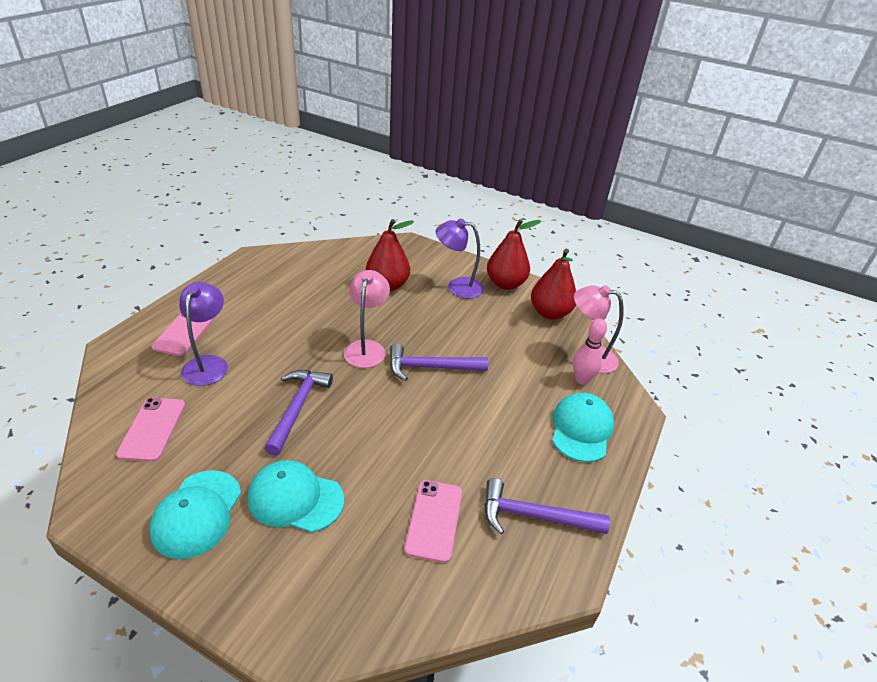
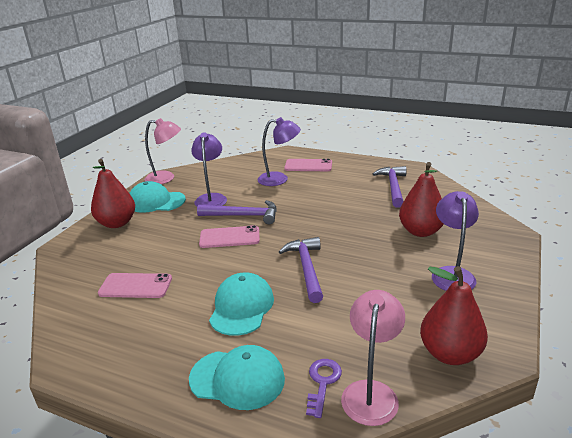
camera: 90 degrees right, 10 degrees down
pink phone [116,398,185,462] -> pink phone moved to [199,225,260,248]
turquoise cap [247,460,344,533] -> turquoise cap moved to [209,273,274,336]
pink lamp [344,270,390,368] -> pink lamp moved to [144,118,181,184]
purple hammer [484,478,610,534] -> purple hammer moved to [373,166,407,208]
red pear [487,219,541,290] -> red pear moved to [91,159,135,228]
pink bowling pin [573,318,607,385] -> purple key [306,359,342,418]
none -> purple lamp [191,133,227,207]

